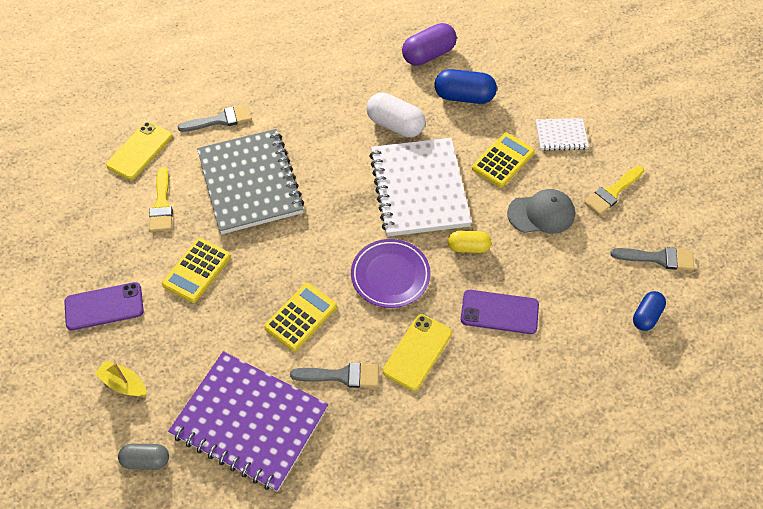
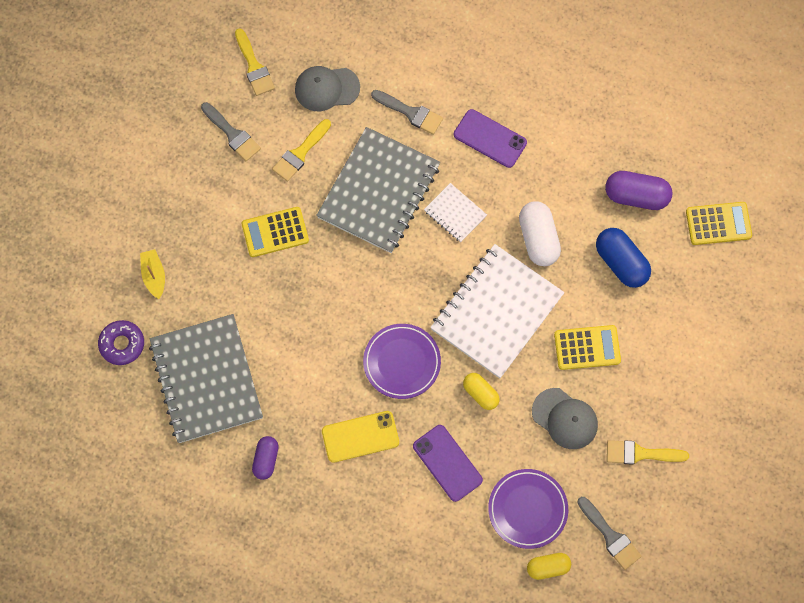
camera: 45 degrees right, 15 degrees up
purple phone [64,282,144,331] -> purple phone moved to [454,109,527,168]
yellow phone [106,122,172,180] -> grey cap [295,66,360,111]
grey capsule [118,443,169,470] -> purple donut [98,320,144,365]
purple notebook [168,351,328,492] -> grey notebook [149,314,263,443]
yellow calculator [264,283,337,351] -> yellow calculator moved to [686,202,752,245]
grey brush [290,363,379,388] -> grey brush moved to [201,102,261,161]
white notebook [536,118,589,151] -> white notebook moved to [424,183,487,242]
blue capsule [633,291,666,331] -> yellow capsule [527,553,571,580]
none -> yellow brush [235,28,275,96]
none -> purple capsule [252,436,278,480]
none -> purple plate [488,469,568,549]

